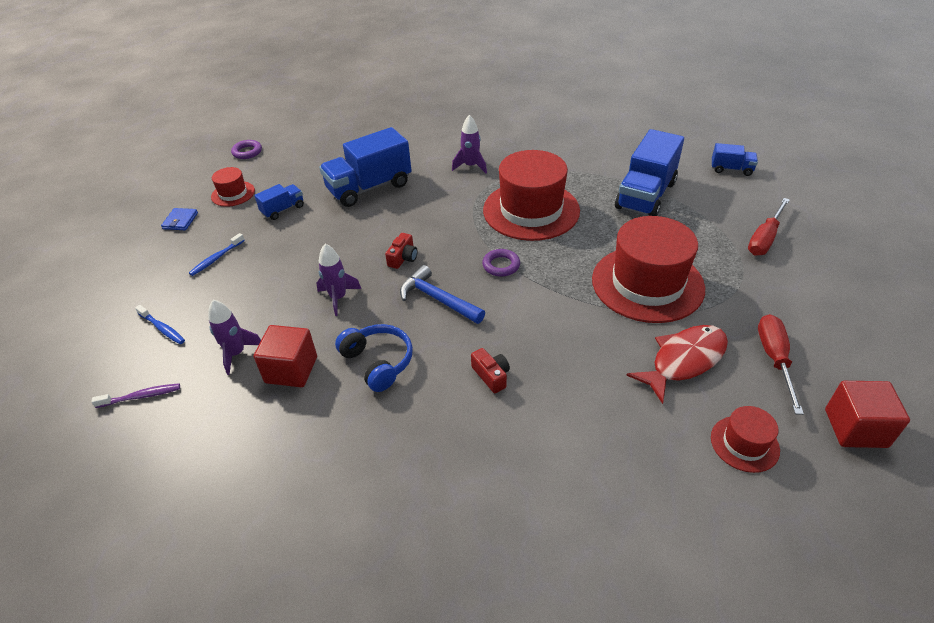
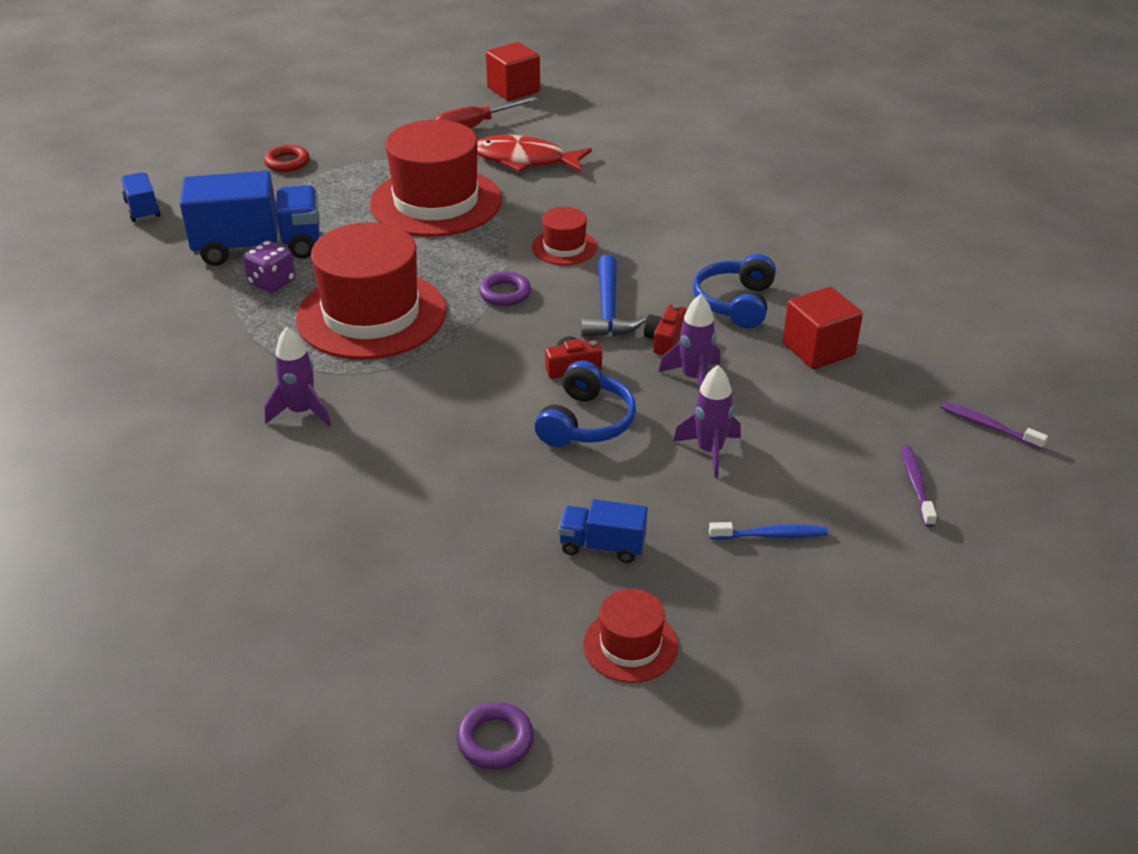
camera: 130 degrees left, 5 degrees down
blue toothbrush [135,305,185,344] -> purple toothbrush [901,445,937,527]
blue wallet [161,208,198,230] -> none
purple rocket [208,300,261,375] -> purple rocket moved to [673,365,741,478]
blue truck [319,127,412,207] -> none
red camera [471,348,510,393] -> red camera moved to [644,304,686,355]
red hat [711,406,780,473] -> red hat moved to [532,207,597,265]
red screwdriver [748,198,790,256] -> red ring [264,145,310,172]
none -> purple dice [243,240,295,293]
none -> blue headphones [535,361,636,447]

